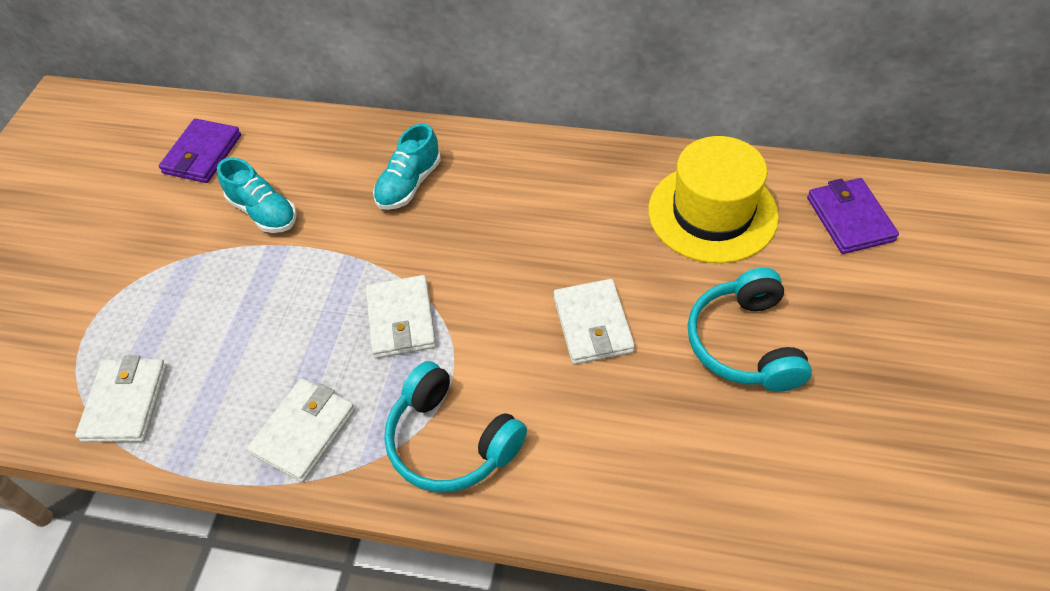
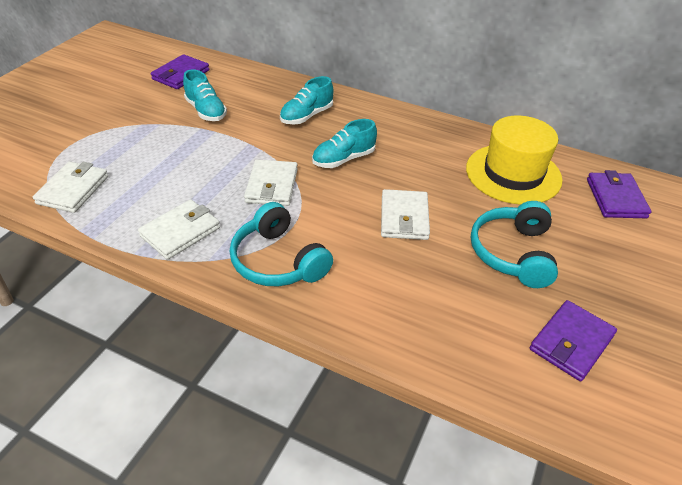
camera: 10 degrees right, 10 degrees down
none -> turquoise shoe [312,119,377,168]
none -> purple wallet [530,300,617,381]

